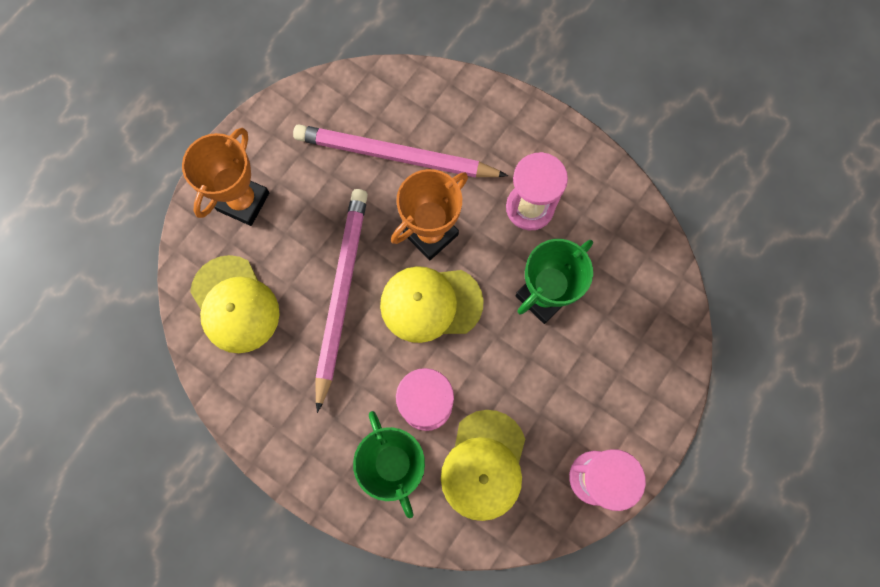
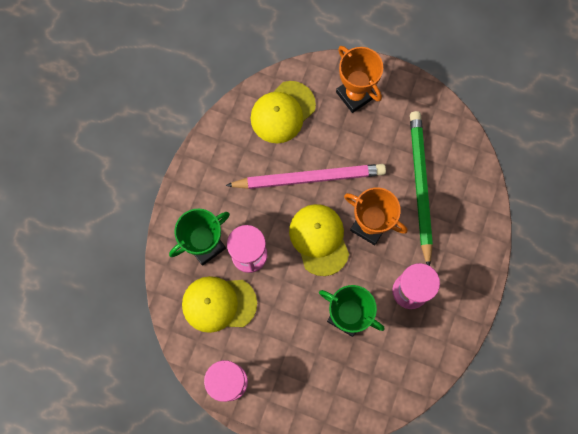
camera: 75 degrees right, 0 degrees up
orange trophy [182,128,270,226] -> orange trophy turned 45 degrees clockwise [336,46,383,113]
pink pencil [293,124,508,178] -> green pencil [410,111,433,266]

